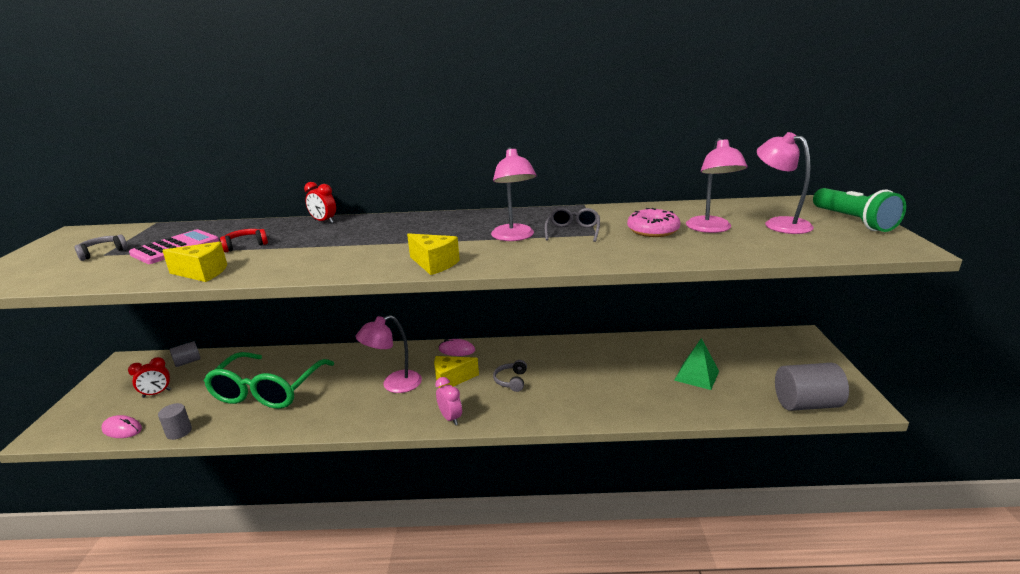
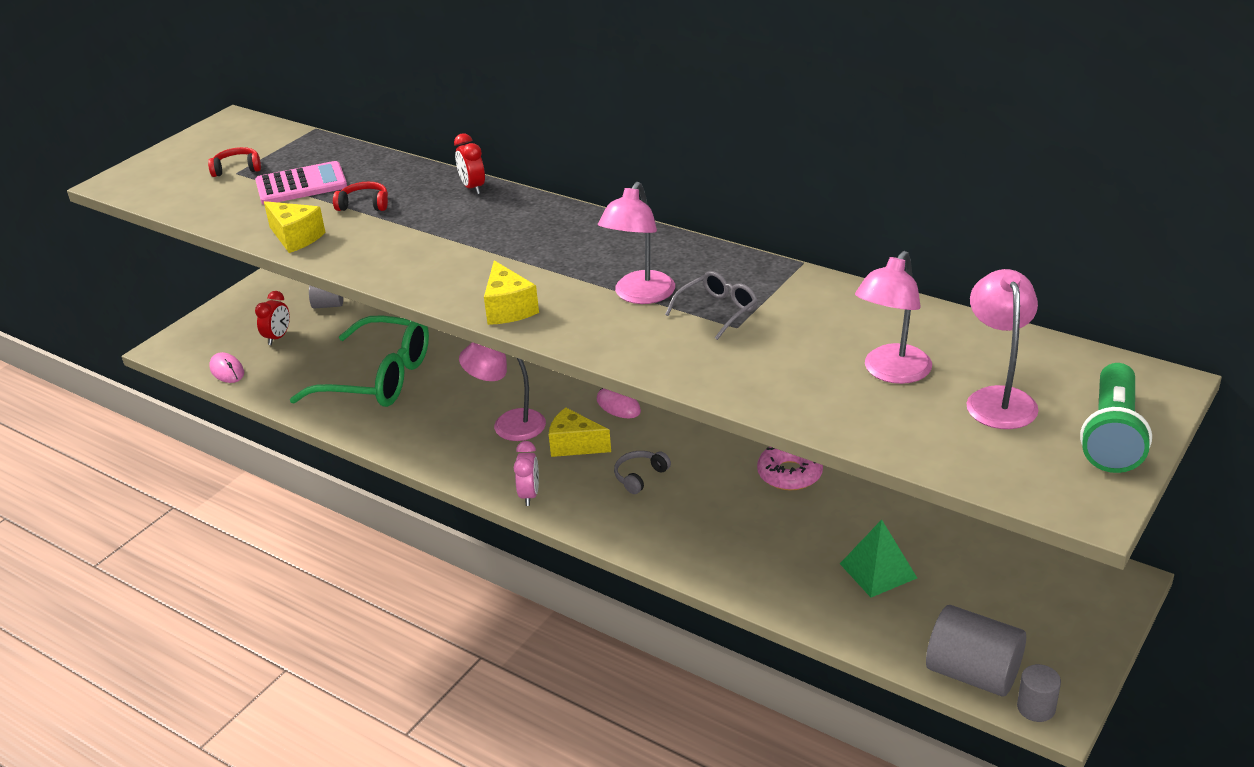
camera: 35 degrees right, 10 degrees up
grey headphones [74,234,128,261] -> red headphones [208,147,261,177]
red clock [128,357,171,398] -> red clock turned 75 degrees counterclockwise [255,291,290,345]
grey cylinder [158,403,192,440] -> grey cylinder moved to [1017,664,1061,722]
green glasses [204,352,334,409] -> green glasses turned 120 degrees counterclockwise [290,315,429,407]
pink donut [627,208,680,237] -> pink donut moved to [757,447,823,491]

